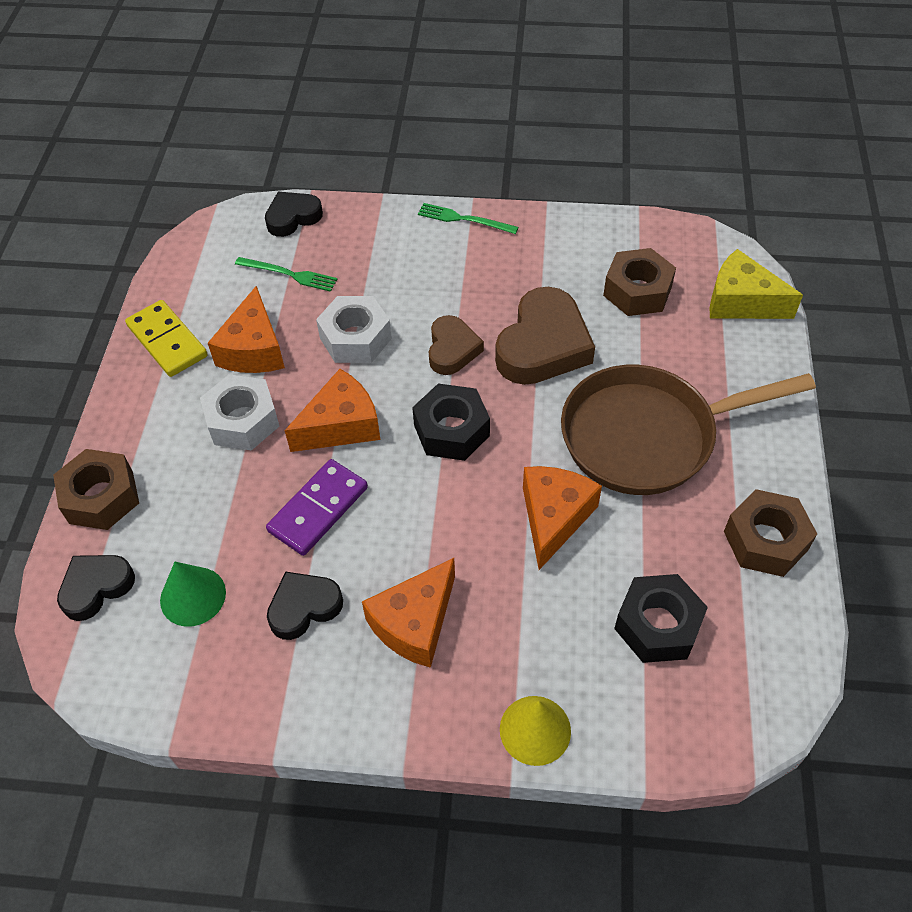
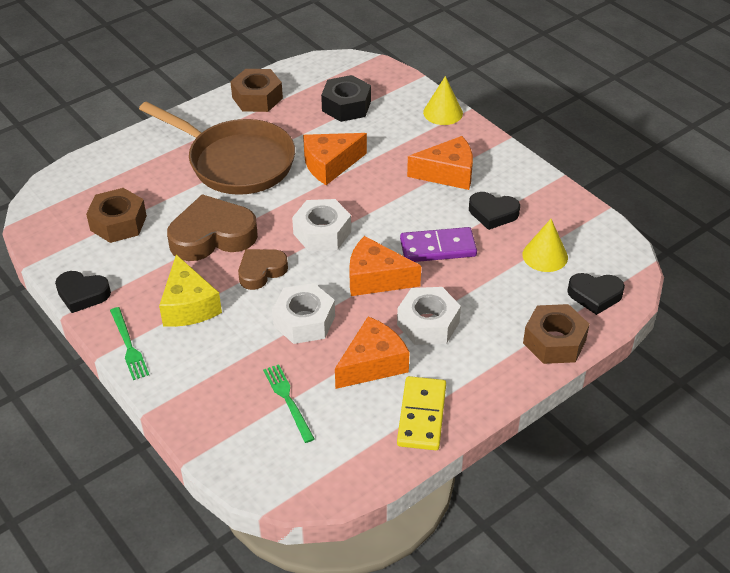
camera: 135 degrees left, 10 degrees down
green cone [160,562,226,627] -> yellow cone [522,219,568,272]
black heart [265,192,323,237] -> black heart moved to [55,271,111,313]
black nut [412,383,490,461] -> white nut [292,199,351,251]
yellow cheese [710,249,803,319] -> yellow cheese moved to [159,255,222,327]

